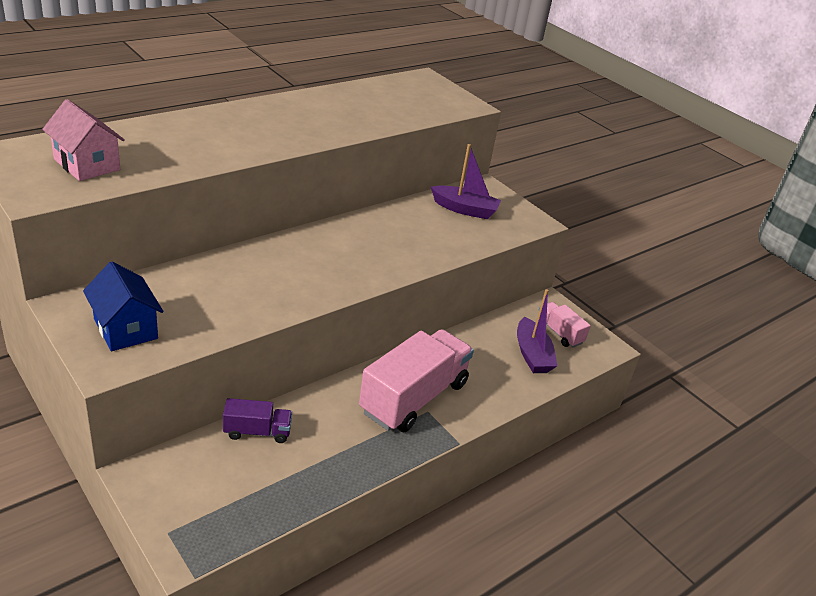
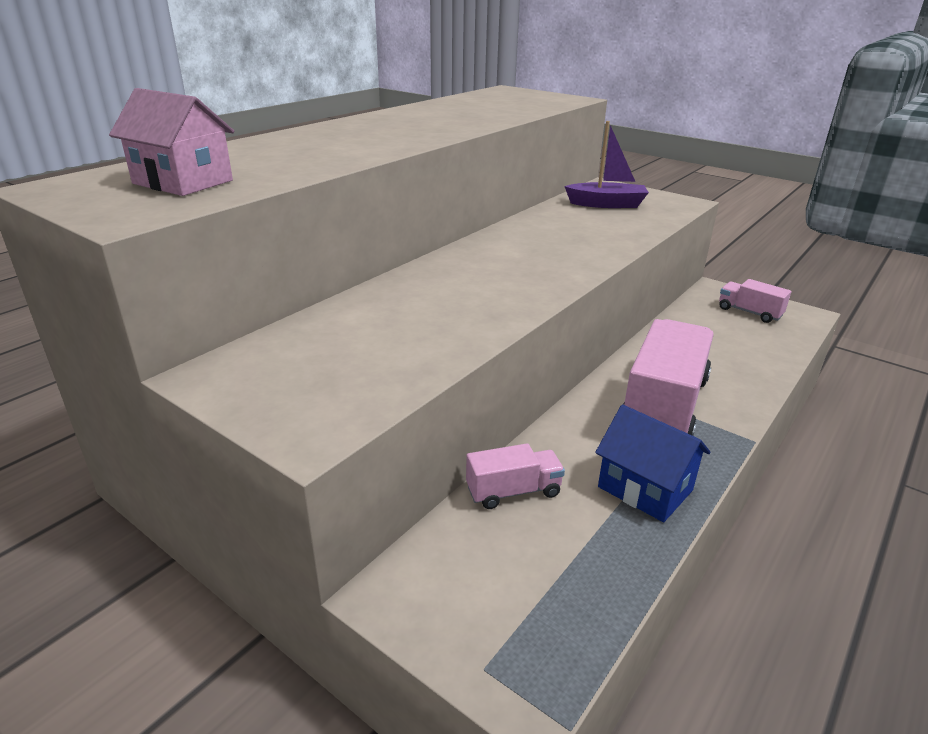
camera: 10 degrees left, 5 degrees down
blue house [83,261,164,351] -> blue house moved to [595,405,711,522]
purple truck [223,398,292,443] -> pink truck [466,443,565,509]
purple boat [517,289,557,373] -> none

